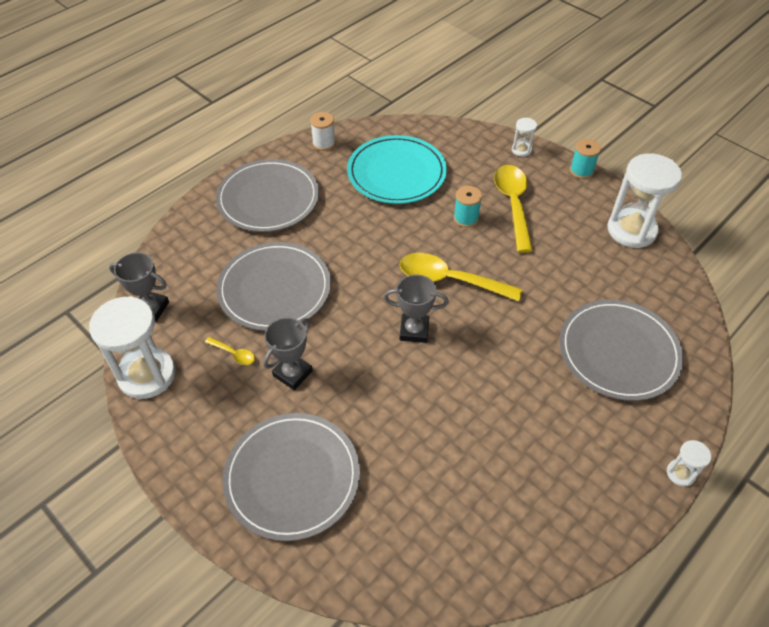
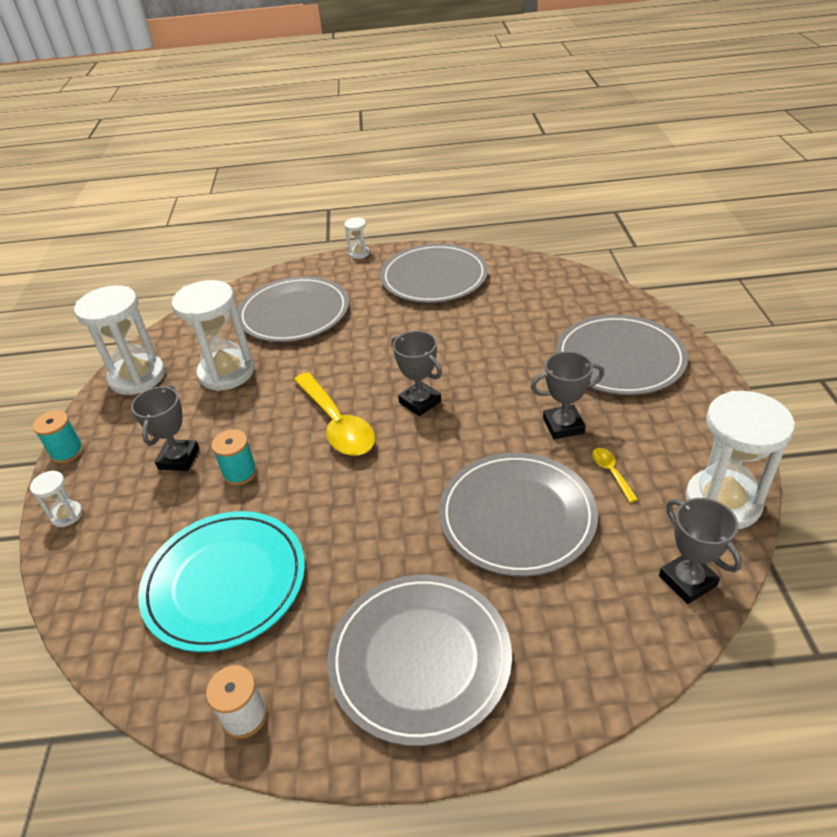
camera: 135 degrees left, 10 degrees down
yellow spoon [494,165,533,253] -> grey trophy [131,385,199,471]
none -> white hourglass [172,280,254,391]
none -> grey plate [380,244,488,303]

